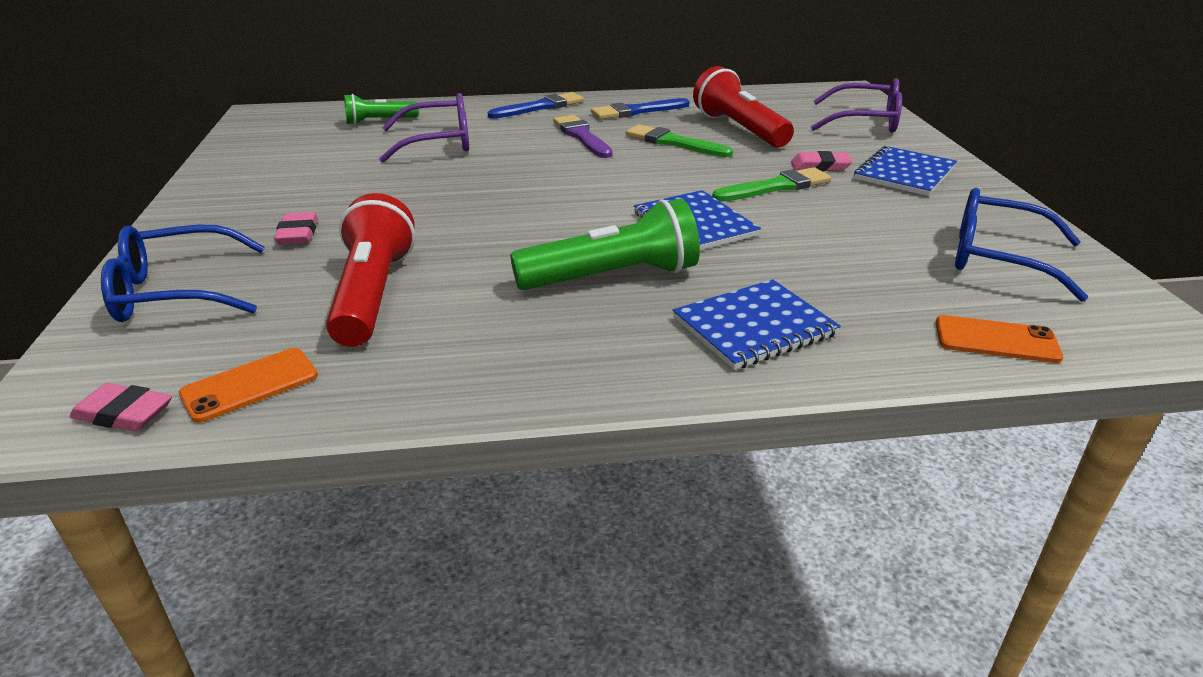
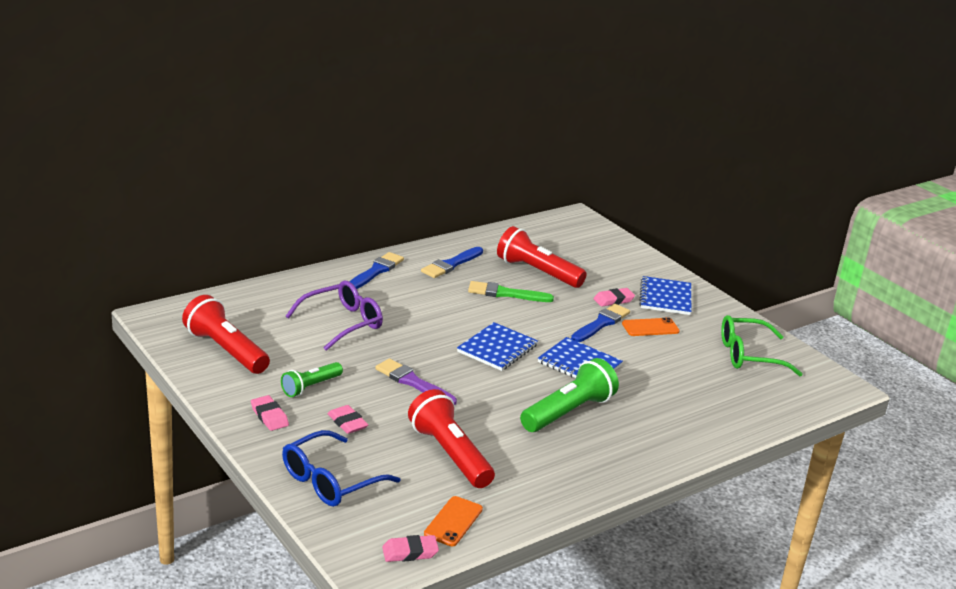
camera: 30 degrees left, 5 degrees down
green flashlight [344,94,419,125] -> green flashlight moved to [281,362,343,397]
purple brush [553,115,612,158] -> purple brush moved to [375,358,457,405]
blue notebook [673,279,841,370] -> blue notebook moved to [457,322,538,371]
green brush [712,167,831,202] -> blue brush [571,304,630,342]
purple glasses [811,78,902,133] -> none
orange phone [935,315,1063,363] -> orange phone moved to [622,317,680,336]
blue glasses [955,188,1088,302] -> green glasses [721,315,803,376]
none -> red flashlight [182,295,270,374]
none -> pink eraser [251,395,289,431]

